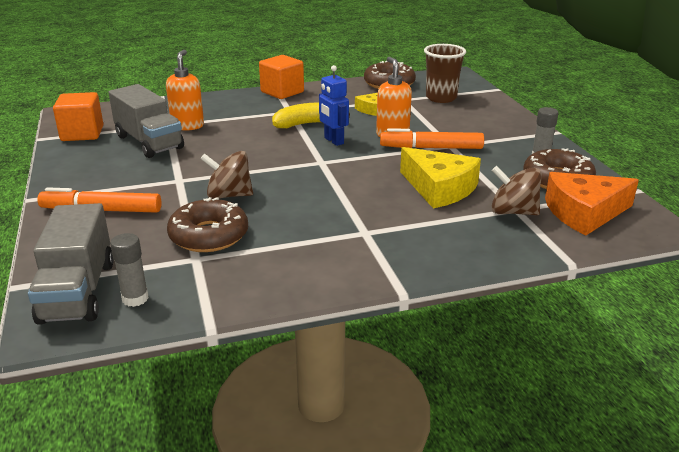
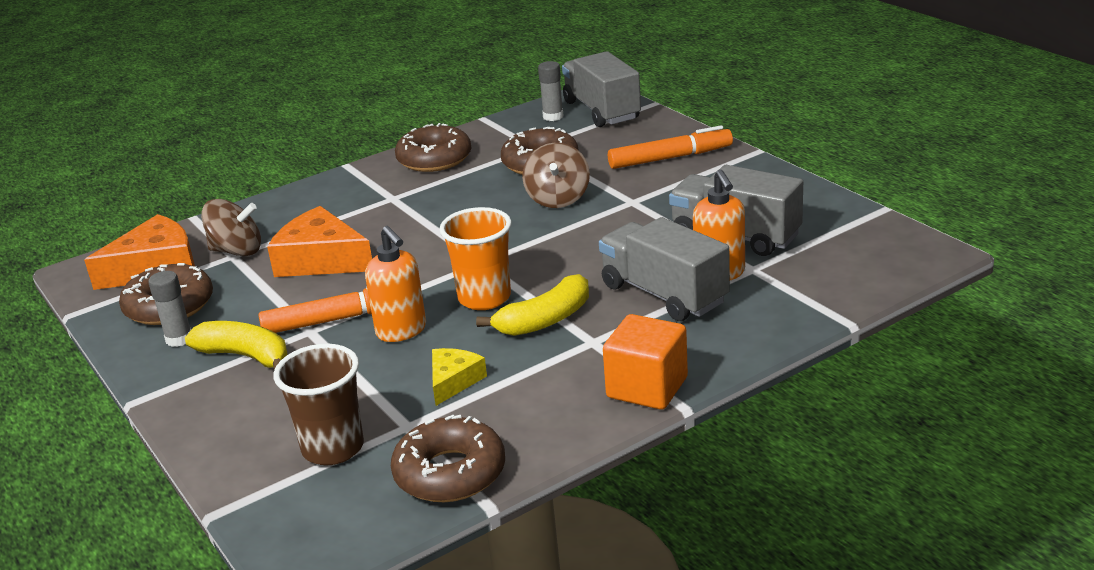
camera: 165 degrees right, 0 degrees up
orange cube [53,92,103,141] -> none
brown spinning top [200,151,253,199] -> brown spinning top turned 105 degrees clockwise [522,142,590,208]
blue robot [319,65,349,146] -> orange cup [439,207,512,310]
yellow cheese [400,147,481,208] -> orange cheese [267,206,372,277]
none -> yellow banana [185,321,288,370]
none -> brown donut [395,123,471,172]
none -> grey truck [599,217,730,321]

